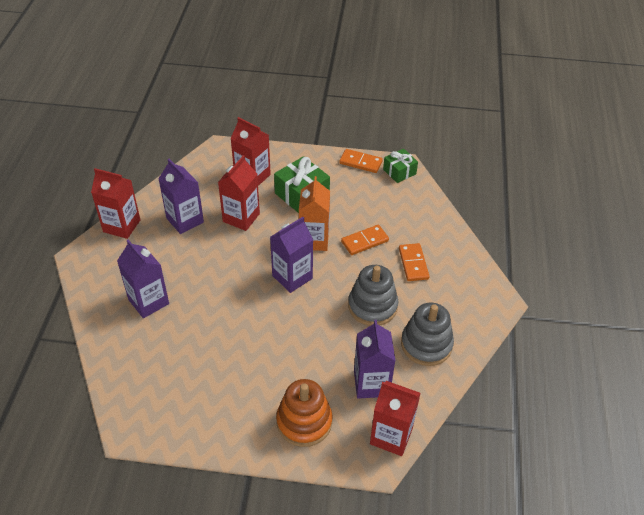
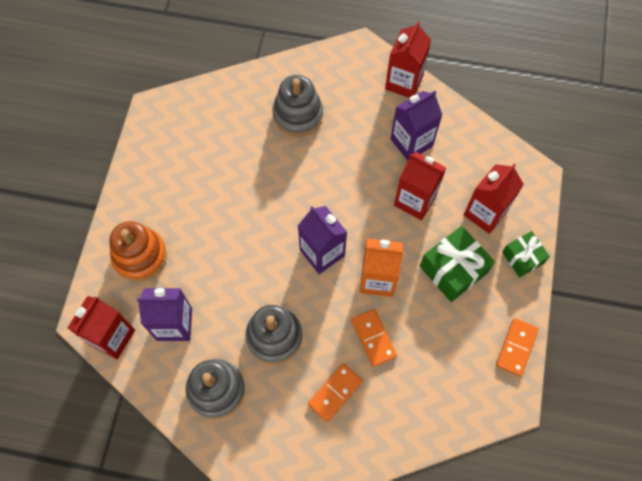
camera: 95 degrees right, 20 degrees up
purple carton [117,240,169,318] -> grey stacking toy [272,75,323,137]
green gift [383,149,418,183] -> green gift moved to [502,231,550,278]
orange domino [399,243,429,281] -> orange domino turned 45 degrees counterclockwise [308,363,363,422]

